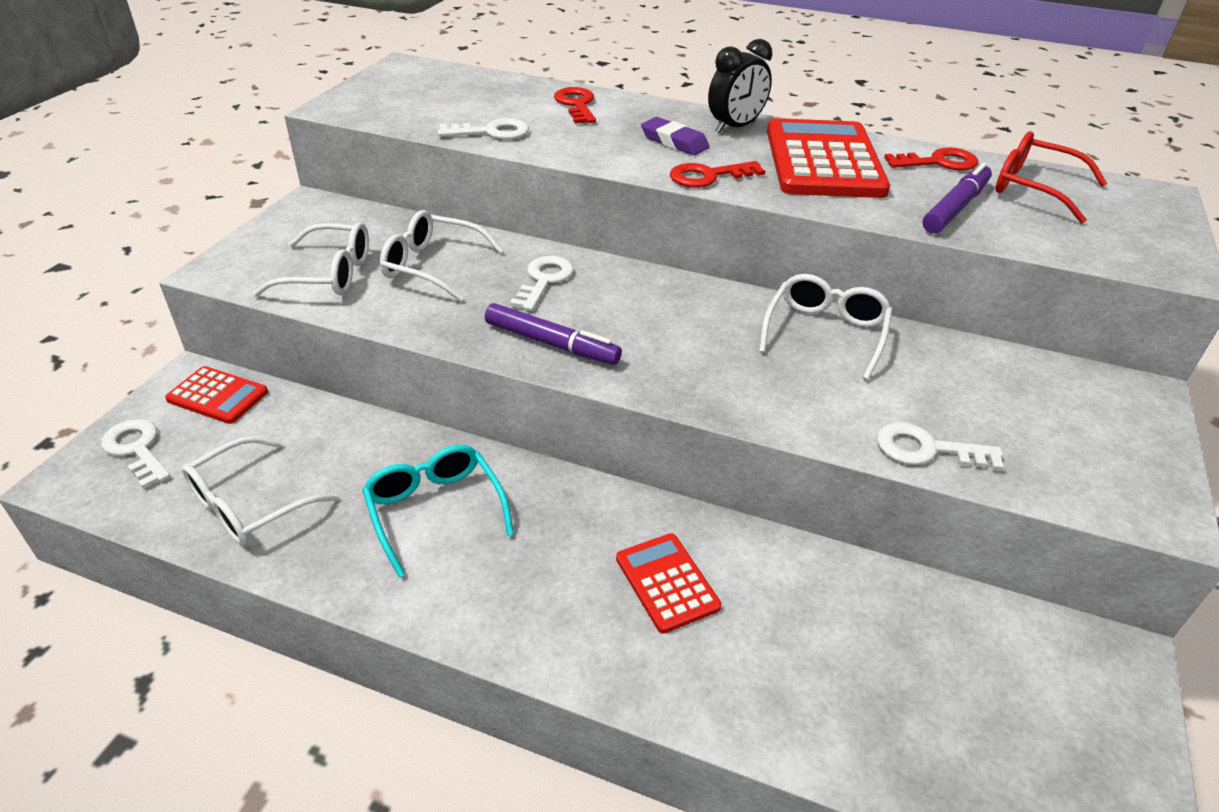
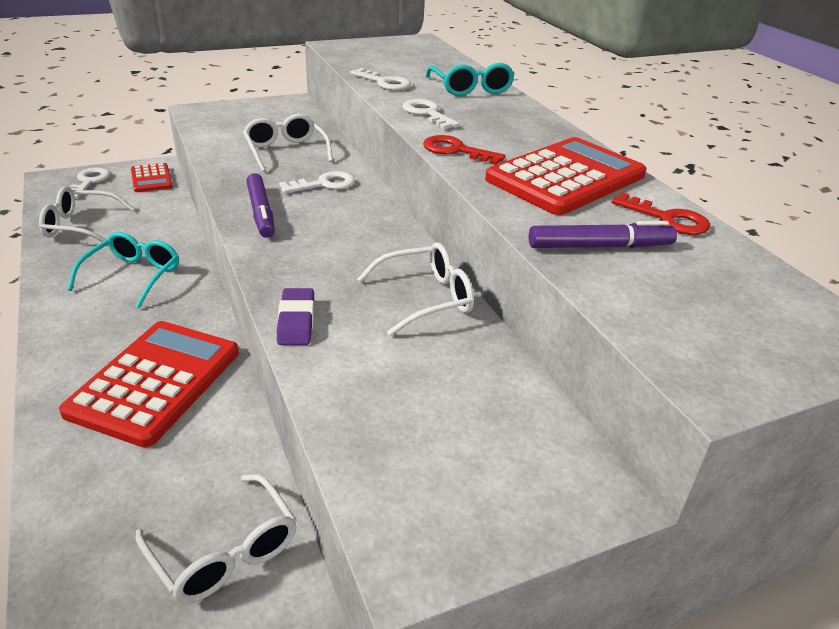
camera: 45 degrees right, 5 degrees down
white glasses [253,222,369,297] -> white glasses moved to [136,474,297,603]
red key [554,87,596,124] -> turquoise glasses [426,63,515,96]
red calculator [616,533,722,633] -> red calculator [59,321,239,448], size x1.90
purple eraser [641,117,710,155] -> purple eraser moved to [277,288,314,345]
black clock [708,39,772,133] -> none
white key [877,422,1004,471] -> white key moved to [403,99,460,129]
red glasses [996,131,1107,224] -> none

